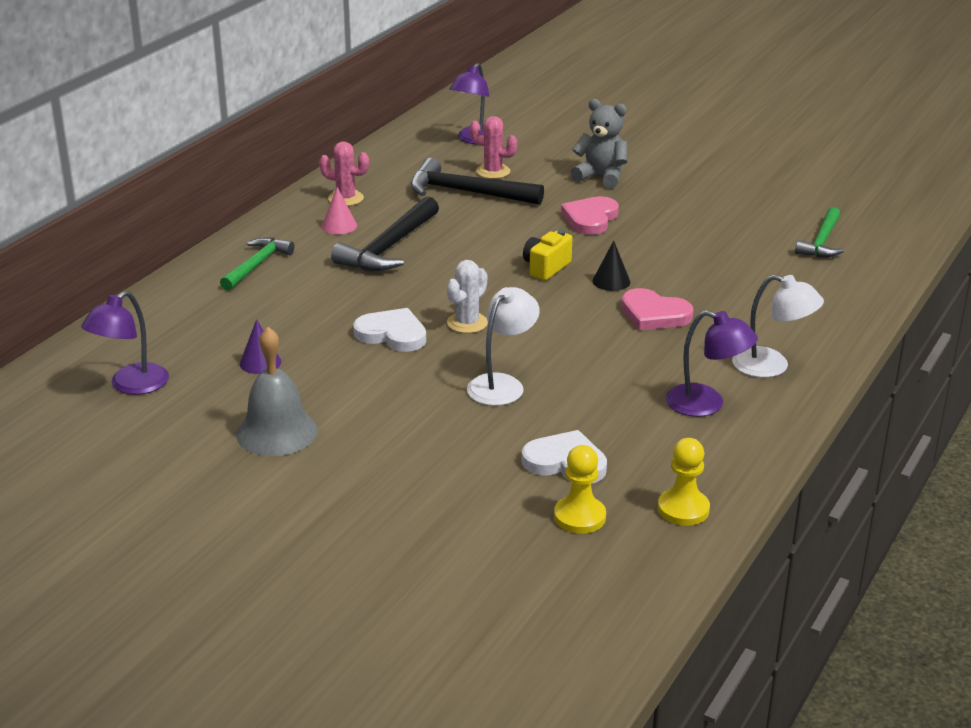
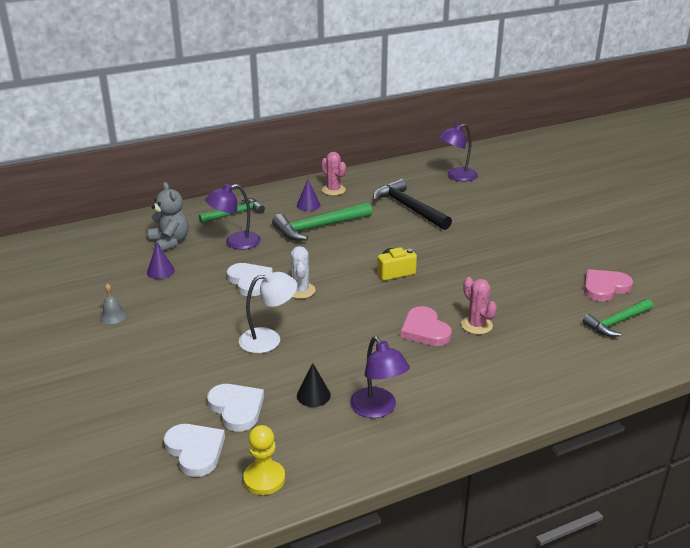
camera: 35 degrees right, 0 degrees up
purple lamp [81,291,169,395] -> purple lamp moved to [205,184,261,250]
grey bell [236,327,318,456] -> grey bell [100,284,127,324], size x0.48
pink cone [321,187,357,234] -> purple cone [297,180,321,211]
black hammer [331,196,439,271] -> green hammer [272,202,372,241]
white cactus [447,260,488,333] -> white cactus turned 75 degrees counterclockwise [291,246,316,299]
pink cactus [470,116,517,179] -> pink cactus moved to [461,277,497,334]
yellow pawn [554,445,606,534] -> white heart [164,424,225,477]
pink heart [561,196,619,235] -> pink heart moved to [584,269,633,301]
grey teddy bear [571,99,628,188] -> grey teddy bear moved to [148,182,188,252]
black cone [593,240,631,291] -> black cone moved to [297,363,331,407]
white lamp [732,274,824,378] -> none

